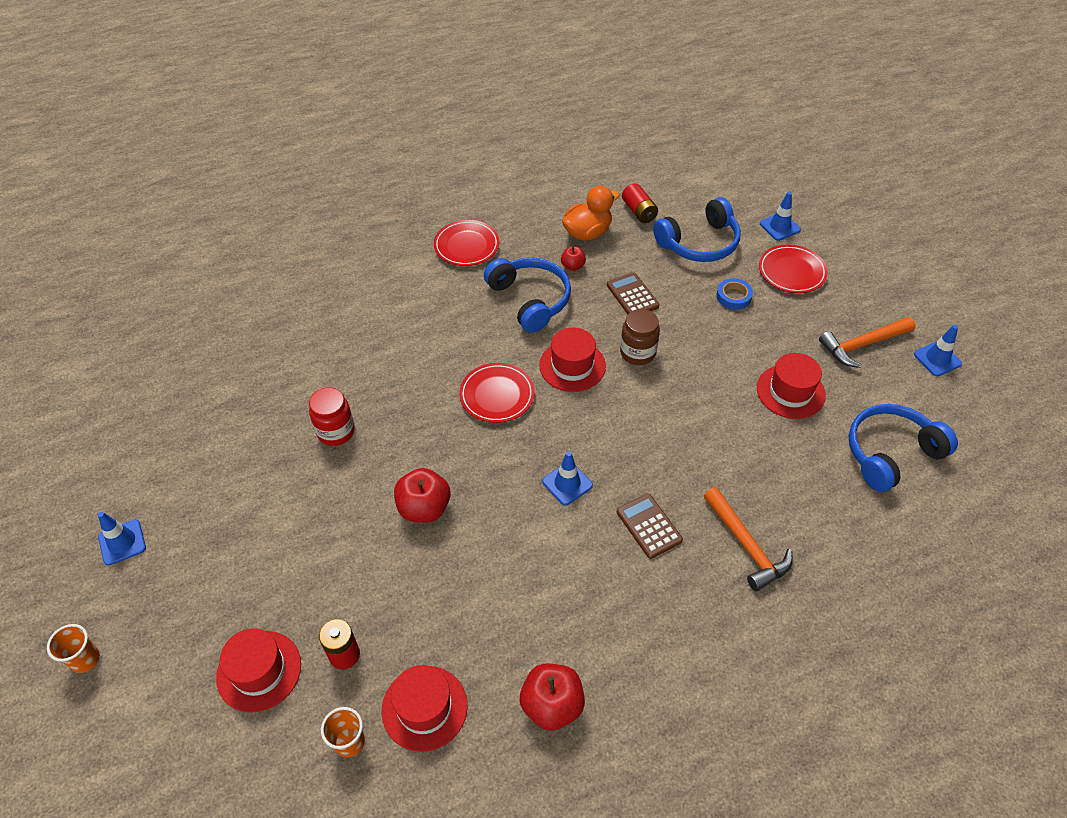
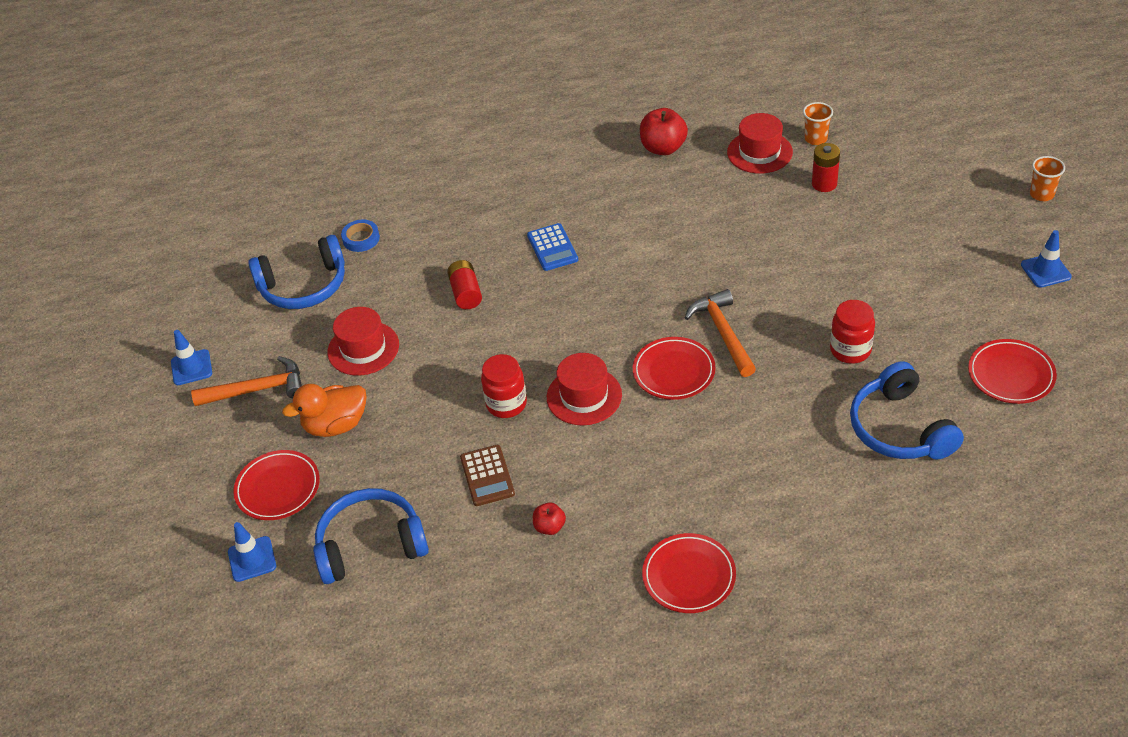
camera: 165 degrees left, 5 degrees down
red hat [216,628,301,713] -> none
red apple [394,468,451,523] -> none
blue headphones [484,257,571,333] -> blue headphones moved to [850,361,964,460]
blue traffic cone [542,451,593,505] -> none
orange duck [562,186,620,241] -> orange duck moved to [282,384,366,437]
brown calculator [617,493,683,559] -> blue calculator [527,223,578,271]
brown jar [620,309,660,365] -> red jar [481,354,527,418]
red battery [622,183,658,223] -> red battery moved to [447,260,482,309]
orange hammer [704,487,793,592] -> orange hammer moved to [685,289,756,377]
blue tape [716,278,753,310] -> blue tape moved to [341,220,380,252]
none -> red plate [968,339,1057,404]

